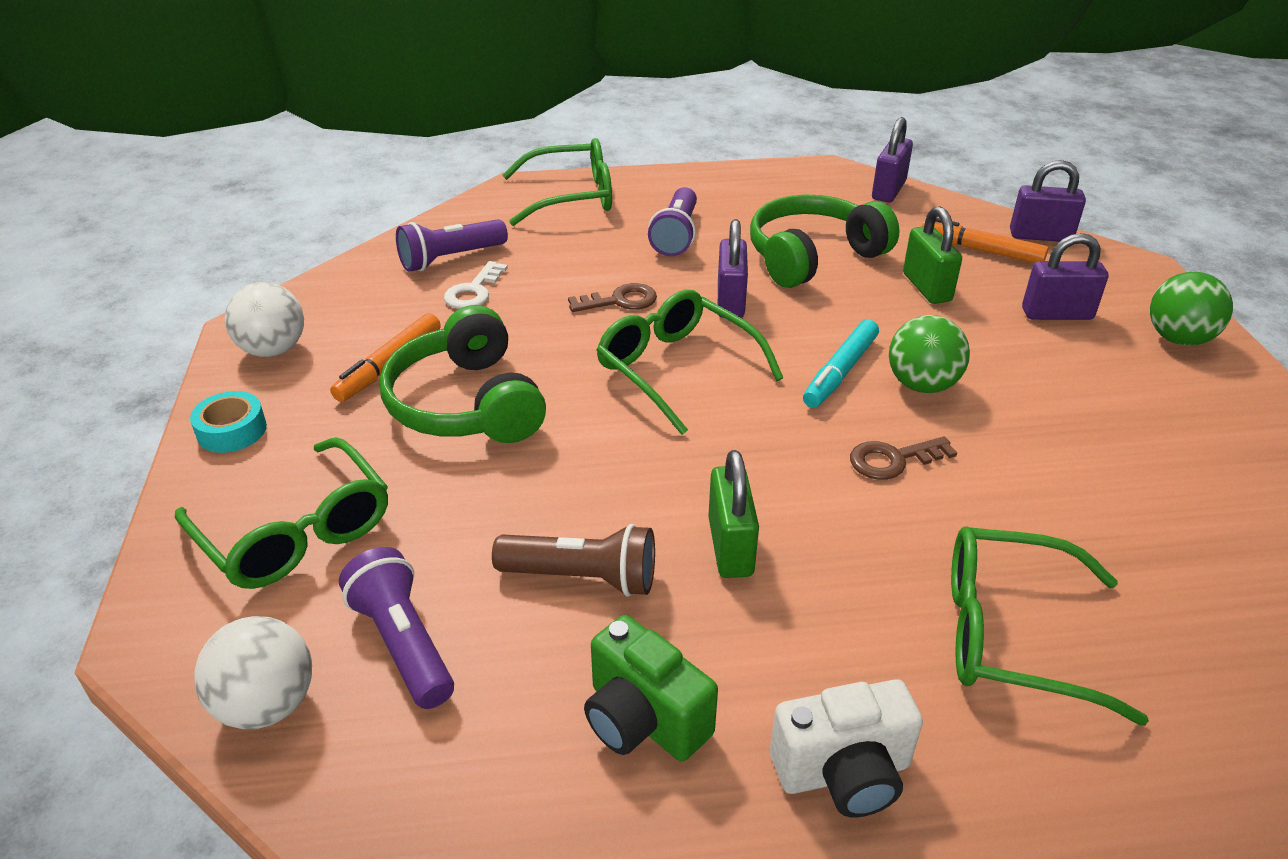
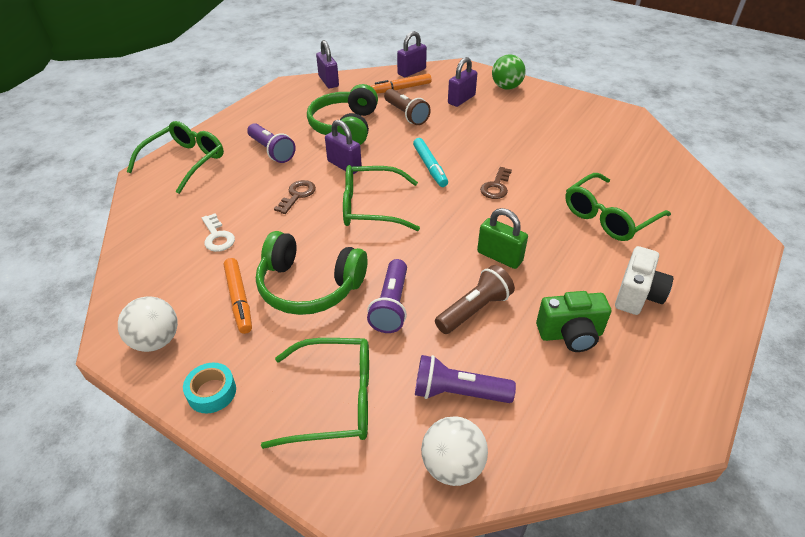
camera: 50 degrees left, 5 degrees up
purple flashlight [396,219,508,272] -> purple flashlight moved to [367,259,407,333]
green ball [889,315,970,393] -> none
green padlock [903,206,962,304] -> brown flashlight [384,89,431,125]

